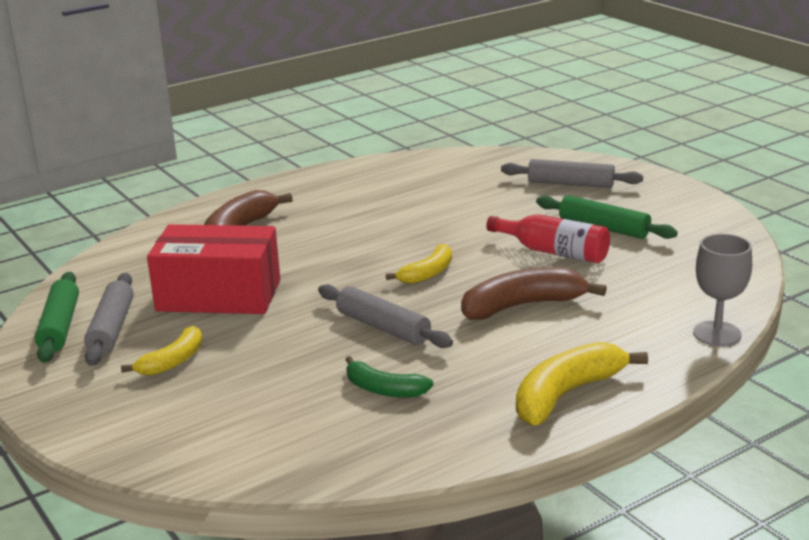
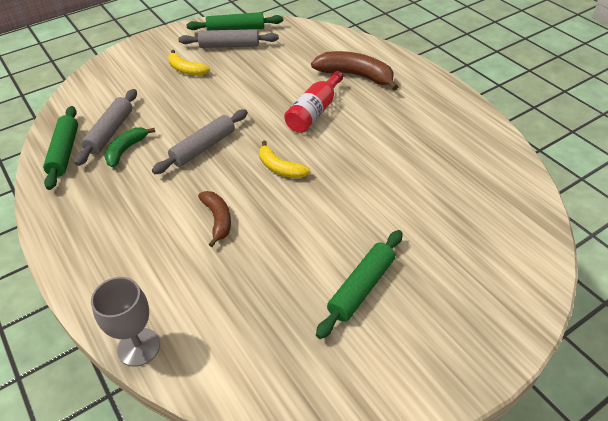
camera: 90 degrees right, 20 degrees up
red box [147,224,280,314] -> none
brown banana [461,267,607,320] -> brown banana [198,191,231,247], size x0.61
red bottle [486,214,610,263] -> red bottle moved to [284,71,343,133]
grey rolling pin [501,159,643,188] -> grey rolling pin moved to [75,89,137,166]
yellow banana [516,342,648,425] -> none
none -> green rolling pin [43,106,78,190]

